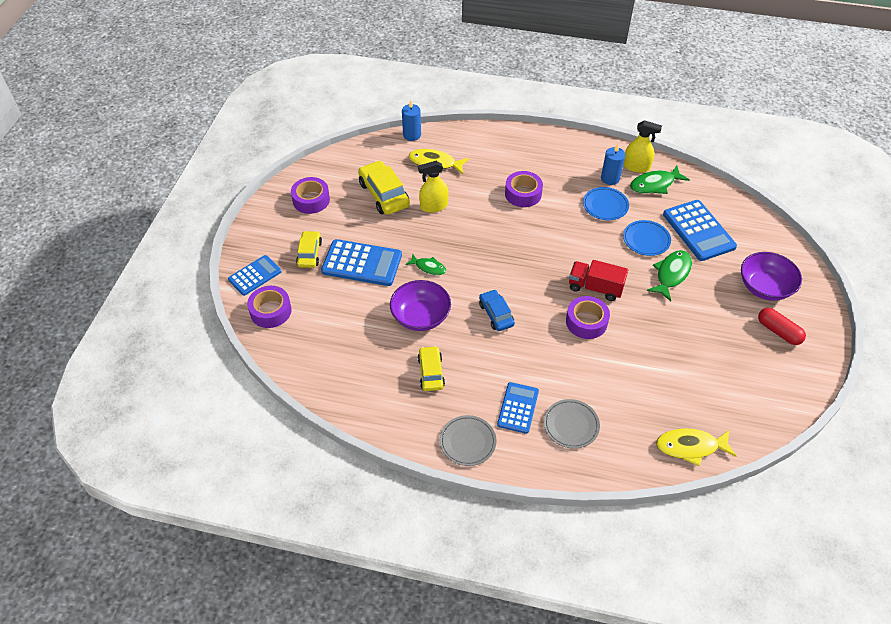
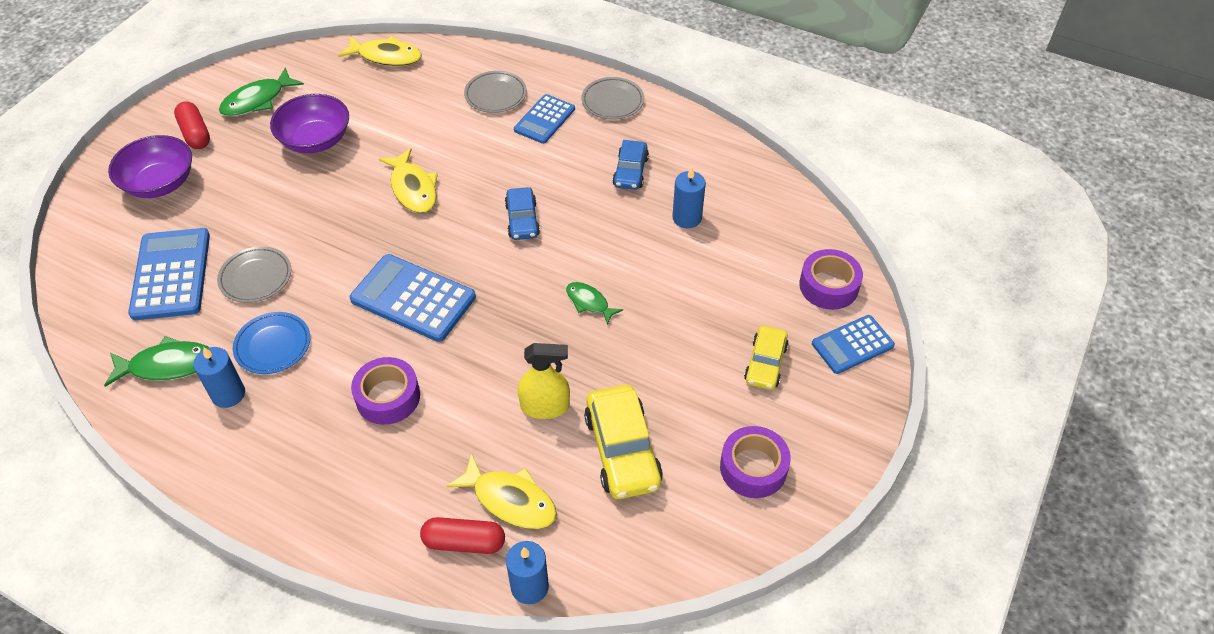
camera: 165 degrees left, 0 degrees up
blue calculator [321,239,402,286] -> blue calculator moved to [350,254,476,342]
purple bowl [390,280,451,331] -> purple bowl moved to [270,94,349,153]
yellow car [417,346,445,391] -> blue car [612,140,649,190]
purple tape [566,296,610,339] -> yellow fish [379,148,438,213]
red truck [569,260,628,301] -> none
yellow spray bottle [623,120,662,173] -> none
blue plate [623,220,671,256] -> grey plate [217,246,291,303]
green fish [647,250,692,301] -> green fish moved to [219,67,304,116]
none -> red capsule [420,517,505,554]
none -> blue candle [672,167,706,228]

